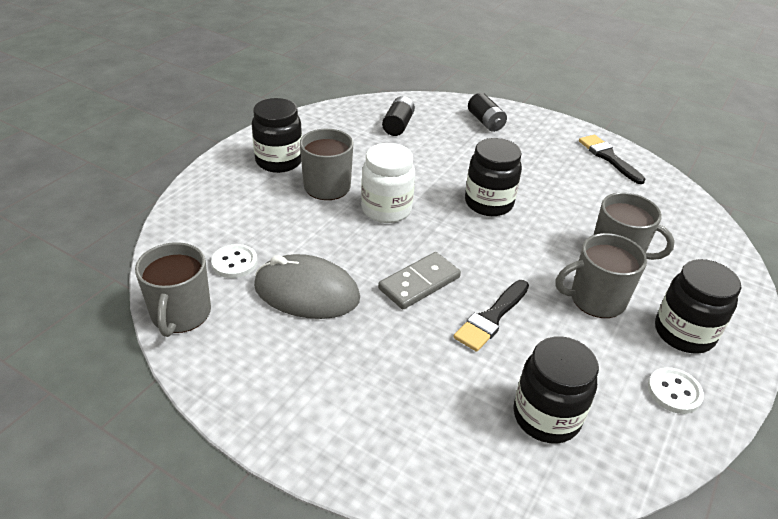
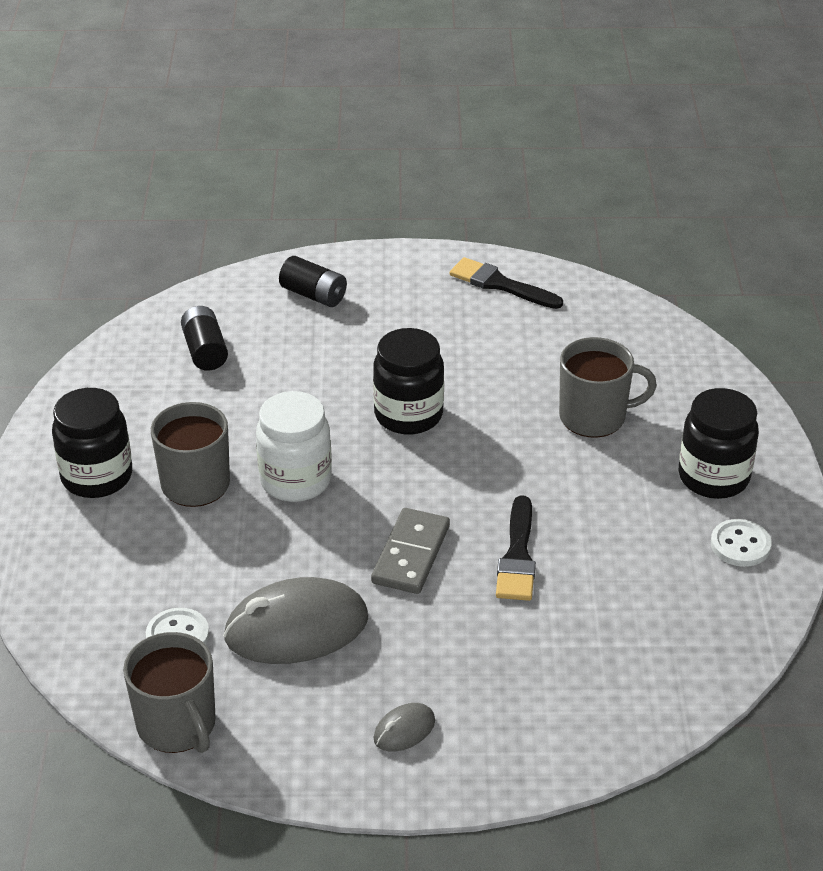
camera: 30 degrees left, 0 degrees up
black jar [513,336,599,444] -> none
grey mug [556,233,647,318] -> none
none -> grey mouse [374,703,435,752]

